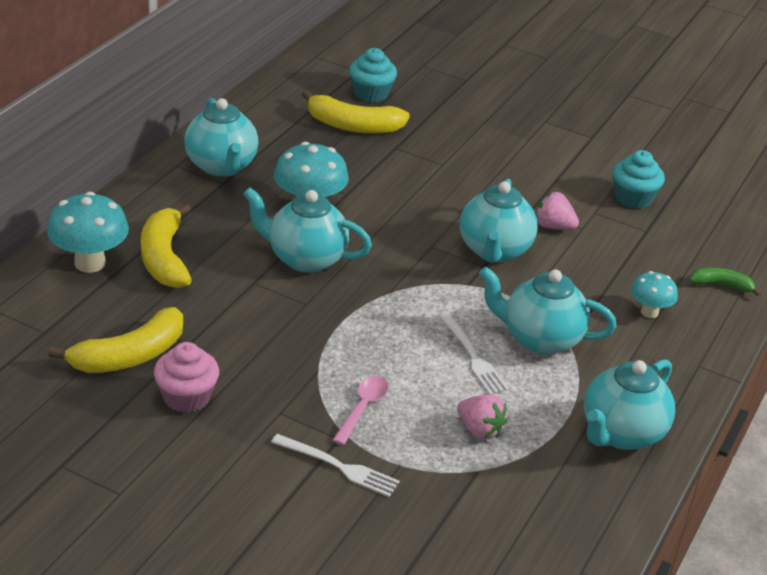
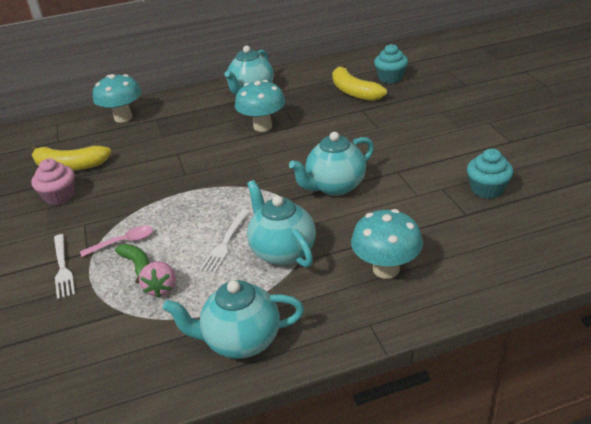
camera: 50 degrees right, 0 degrees up
yellow banana [141,203,192,288] -> none
turquoise teapot [243,187,372,273] -> none
pink strawberry [536,192,579,230] -> none
turquoise mushroom [631,271,678,318] -> turquoise mushroom [351,209,423,279], size x1.69
green banana [689,268,762,296] -> green banana moved to [115,244,149,283]

